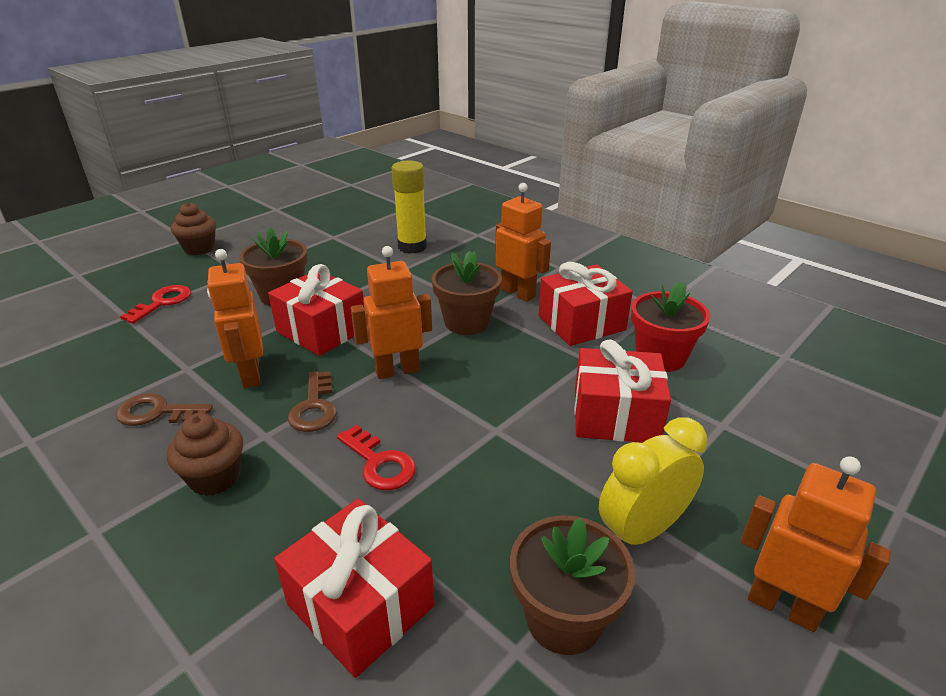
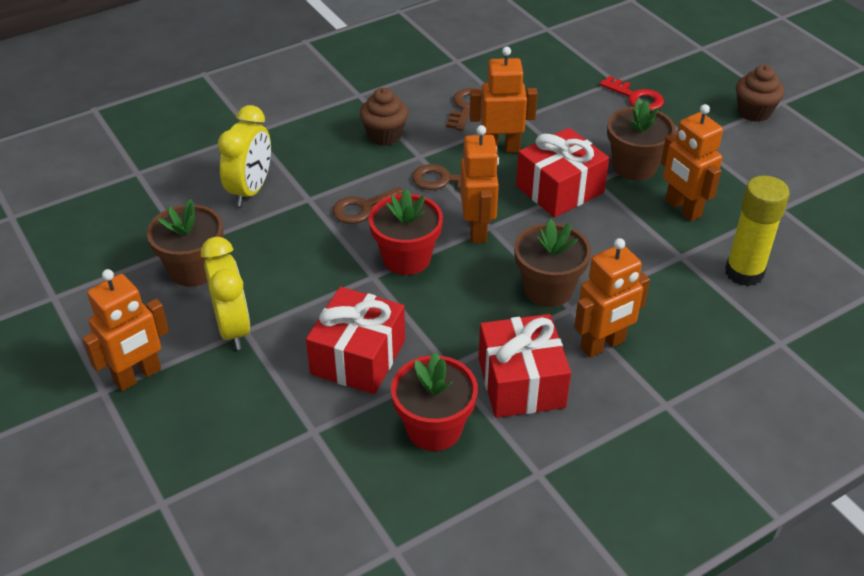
camera: 105 degrees right, 10 degrees up
red gift [274,499,434,678] -> yellow clock [218,105,271,206]
red key [337,425,416,490] -> brown key [333,187,403,224]
none -> red flower pot [369,189,443,275]
none -> orange robot [661,104,723,221]

